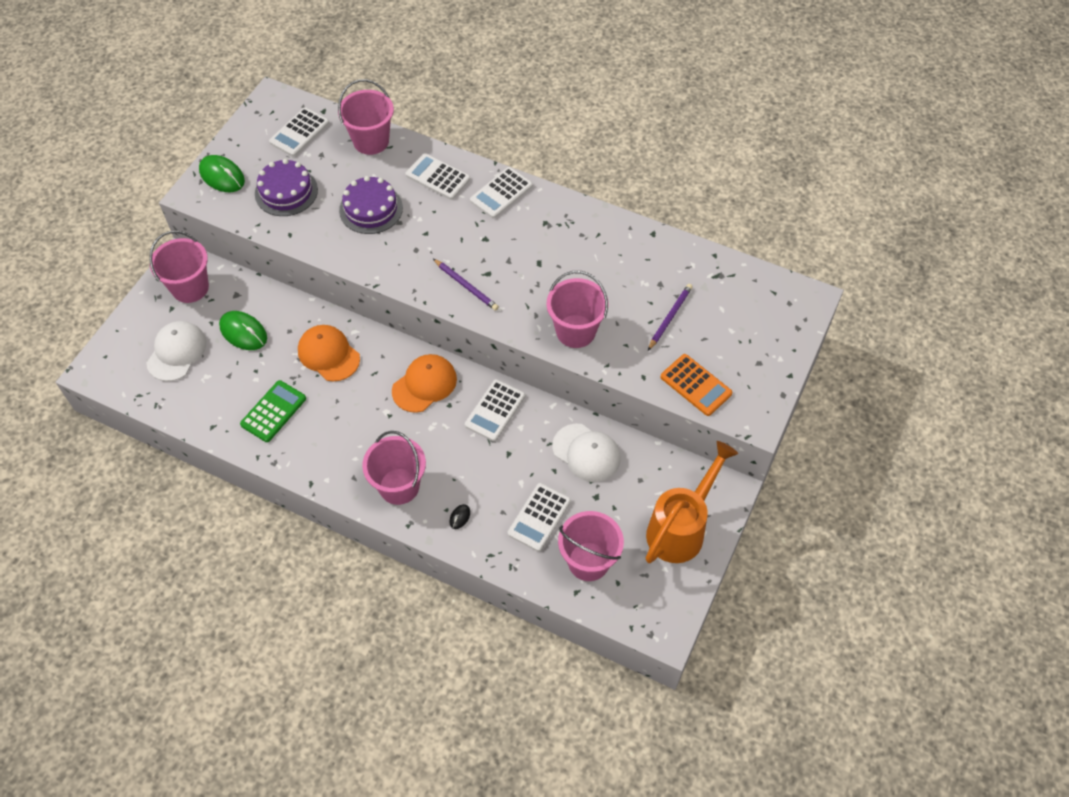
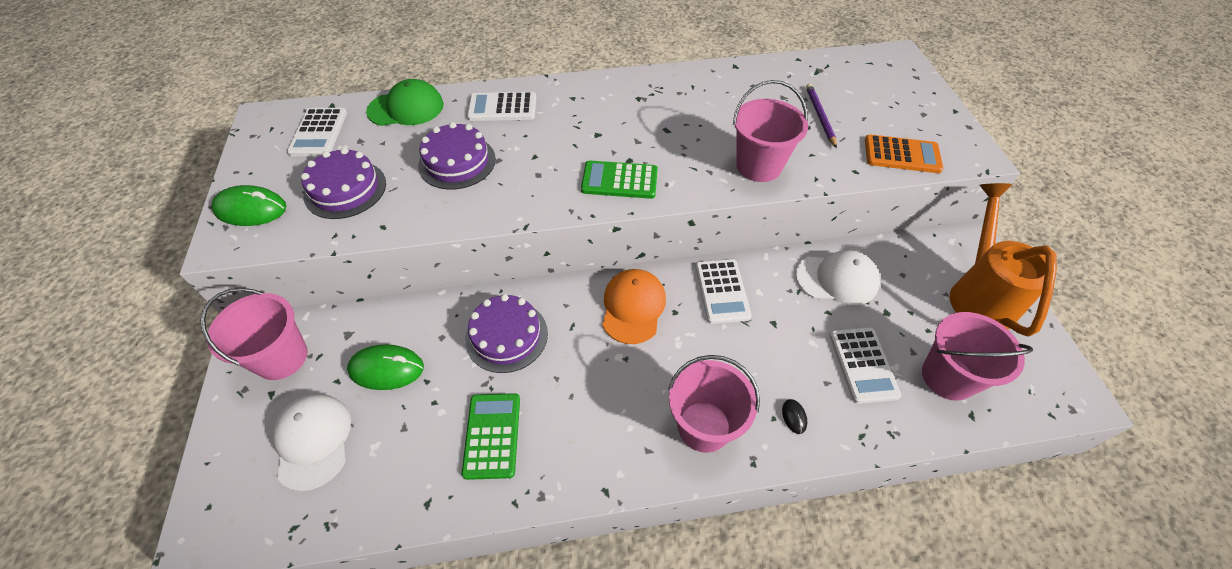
camera: 35 degrees left, 5 degrees down
orange cap [298,325,360,381] -> purple cake [465,294,548,373]
pink bucket [338,79,394,155] -> green cap [366,79,444,126]
purple pencil [433,259,499,311] -> green calculator [581,160,658,199]
white calculator [470,167,533,218] -> none

